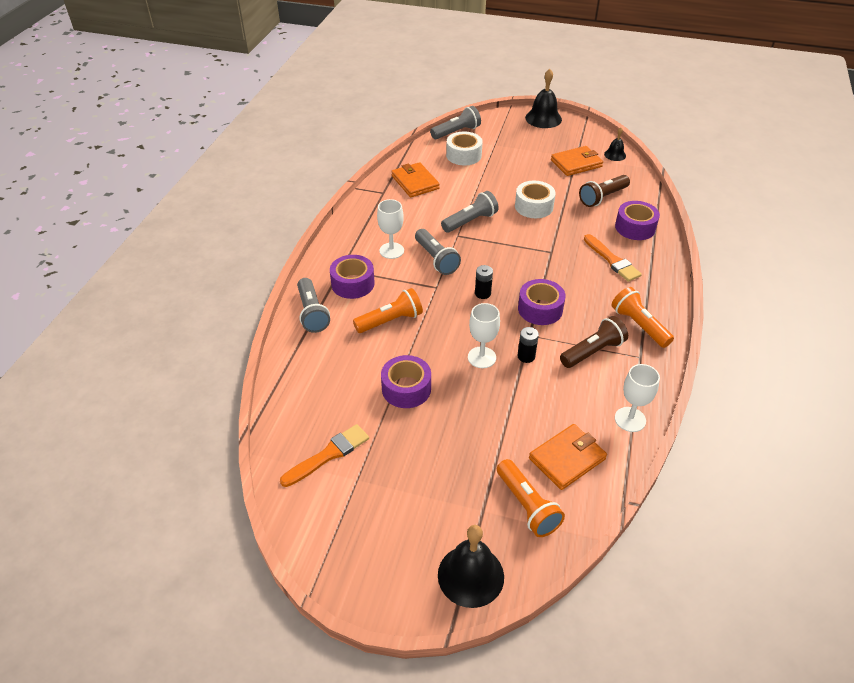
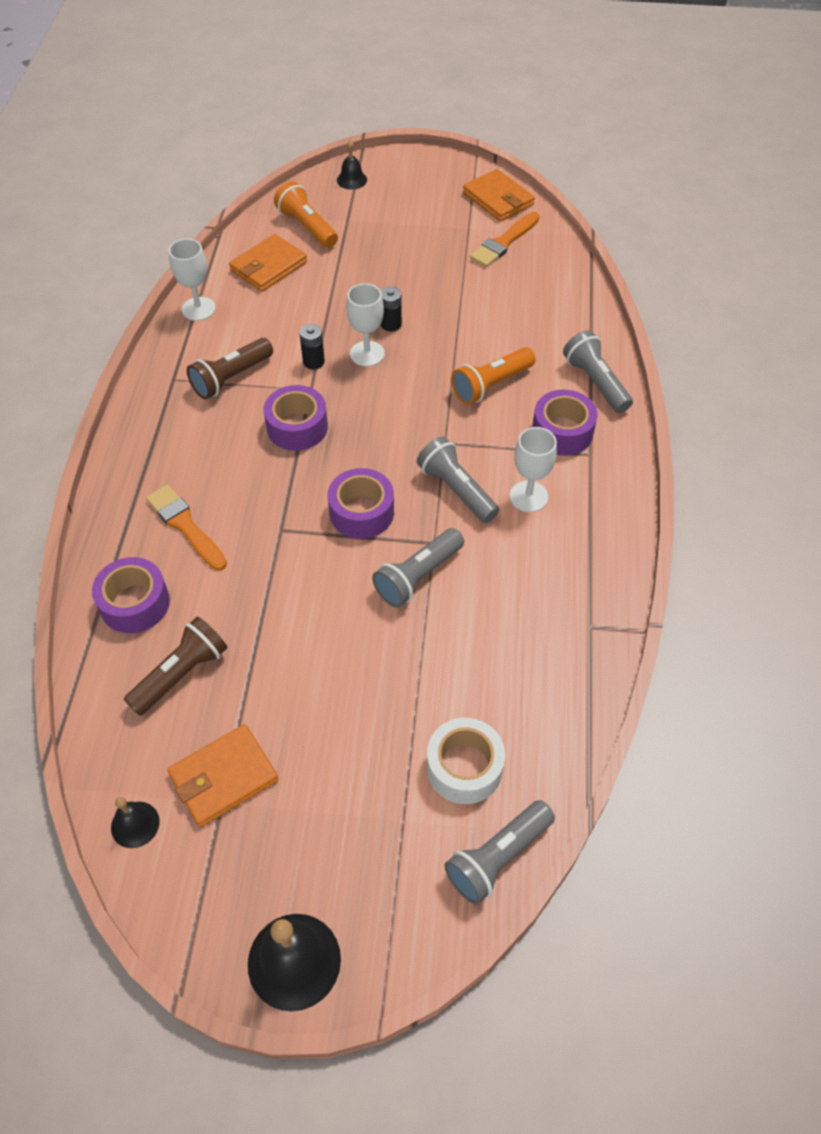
camera: 170 degrees right, 10 degrees up
purple tape [381,355,431,408] -> purple tape moved to [328,468,394,539]
orange wallet [391,162,440,197] -> orange wallet moved to [463,169,535,221]
black bell [438,525,504,608] -> black bell [337,140,367,190], size x0.56
black battery [475,265,493,299] -> black battery moved to [381,286,402,332]
white tape [515,181,556,218] -> none
orange flashlight [612,287,674,348] -> none

